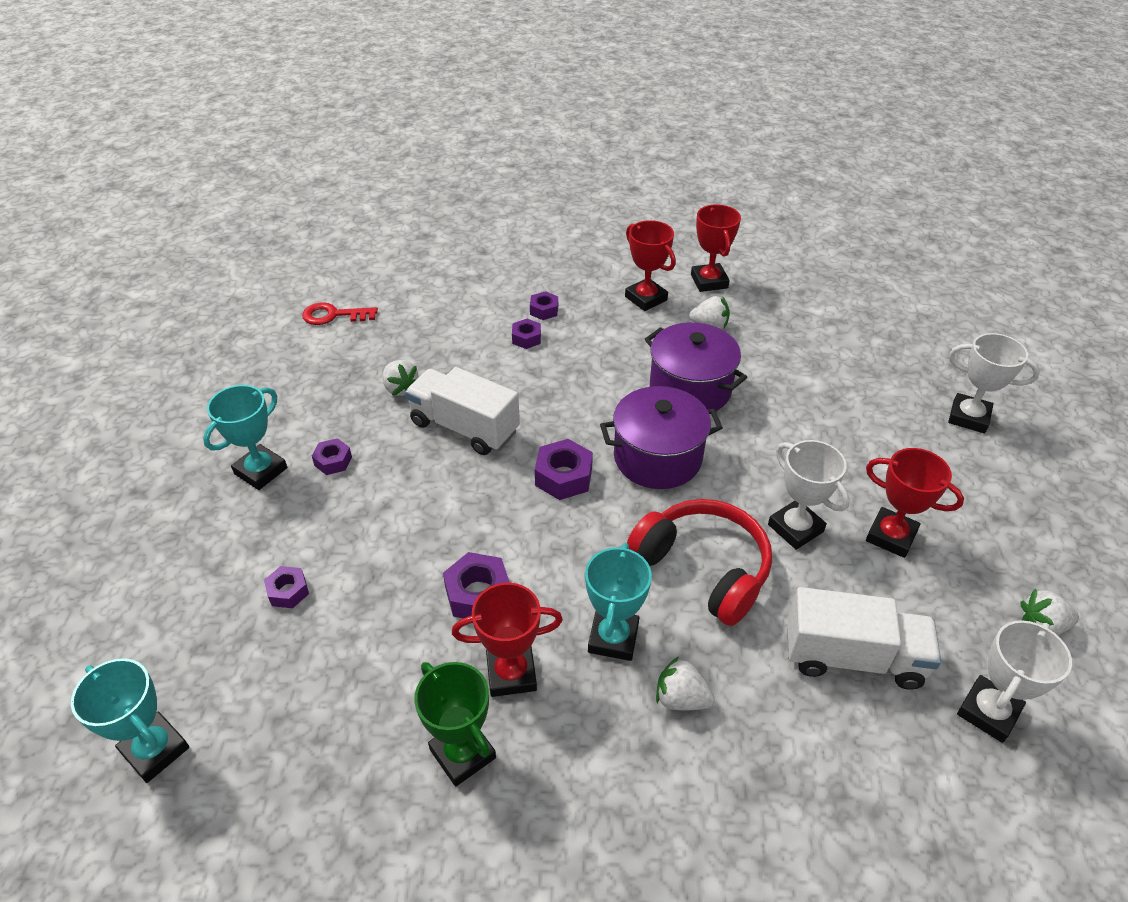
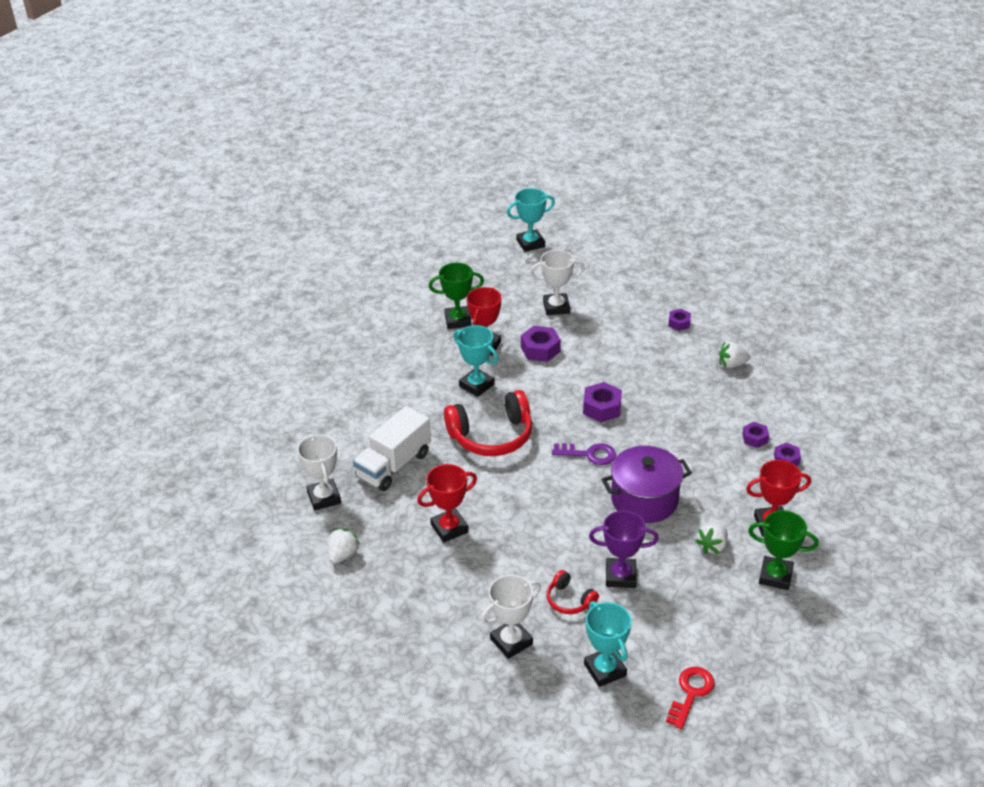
camera: 120 degrees right, 5 degrees down
turquoise trophy [203,385,287,490] -> turquoise trophy moved to [584,601,631,687]
purple nut [264,566,309,608] -> none
red key [302,302,378,325] -> red key moved to [666,667,715,729]
white truck [405,367,520,455] -> none
purple pot [600,386,723,489] -> purple key [552,443,616,465]
white strawberry [656,657,715,710] -> none
red trophy [691,204,741,292] -> green trophy [748,510,819,590]
white trophy [768,440,850,550] -> white trophy moved to [530,250,585,315]
none -> red headphones [547,570,599,614]
none -> purple trophy [589,510,659,588]

